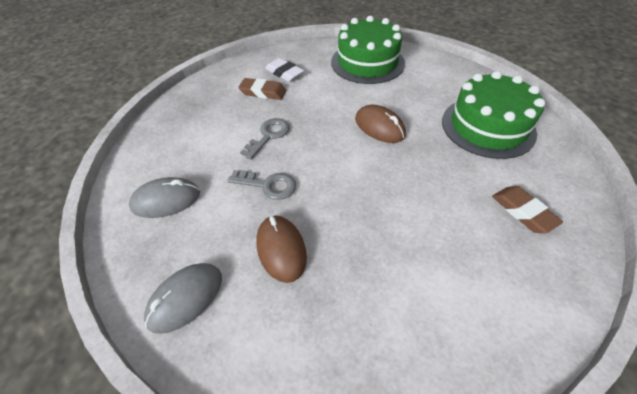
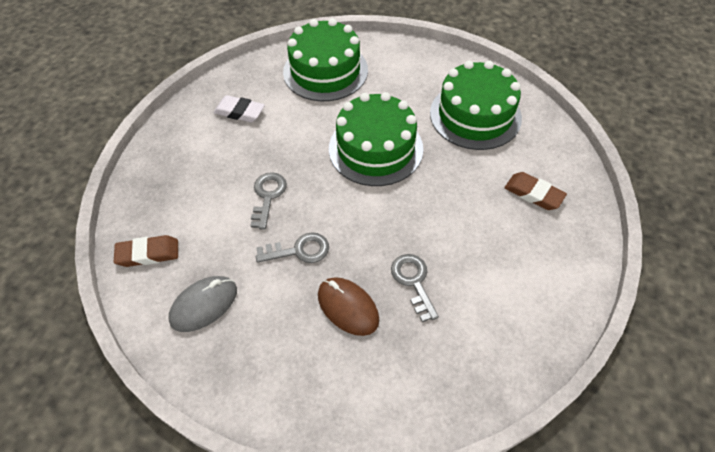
camera: 25 degrees left, 5 degrees up
grey mouse [144,263,222,334] -> none
brown eraser [238,78,286,100] -> brown eraser moved to [114,235,178,267]
brown mouse [355,105,406,143] -> green cake [329,92,423,186]
none -> grey key [391,254,439,322]

